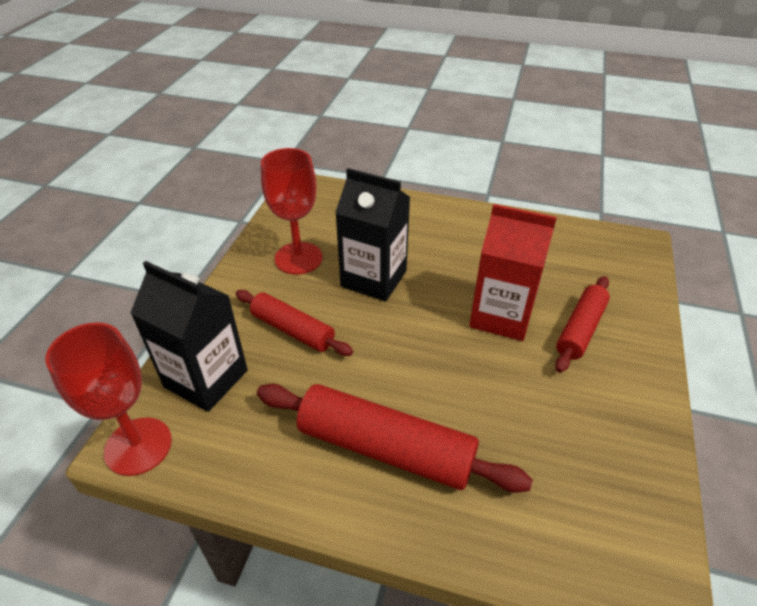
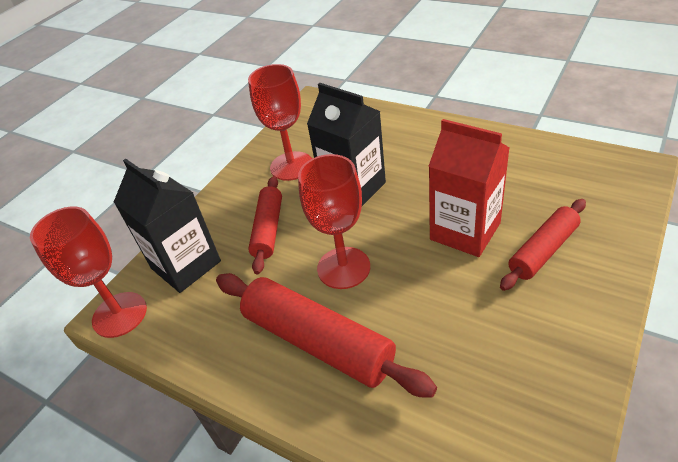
camera: 20 degrees right, 0 degrees up
red rolling pin [236,290,353,356] -> red rolling pin turned 45 degrees clockwise [248,176,282,274]
none -> red goblet [298,154,370,289]

